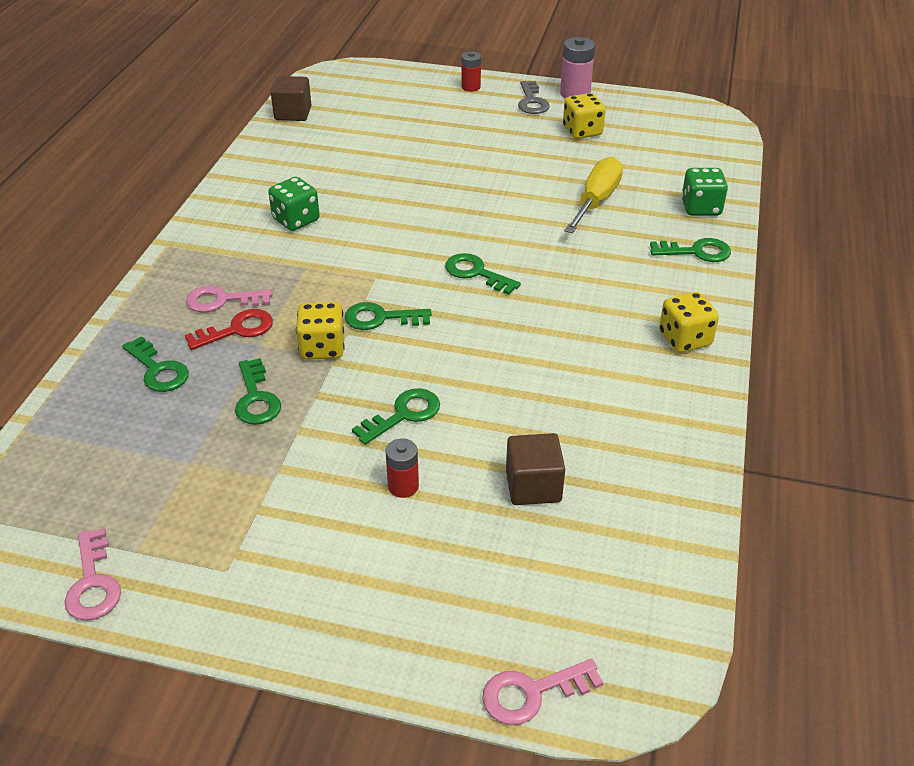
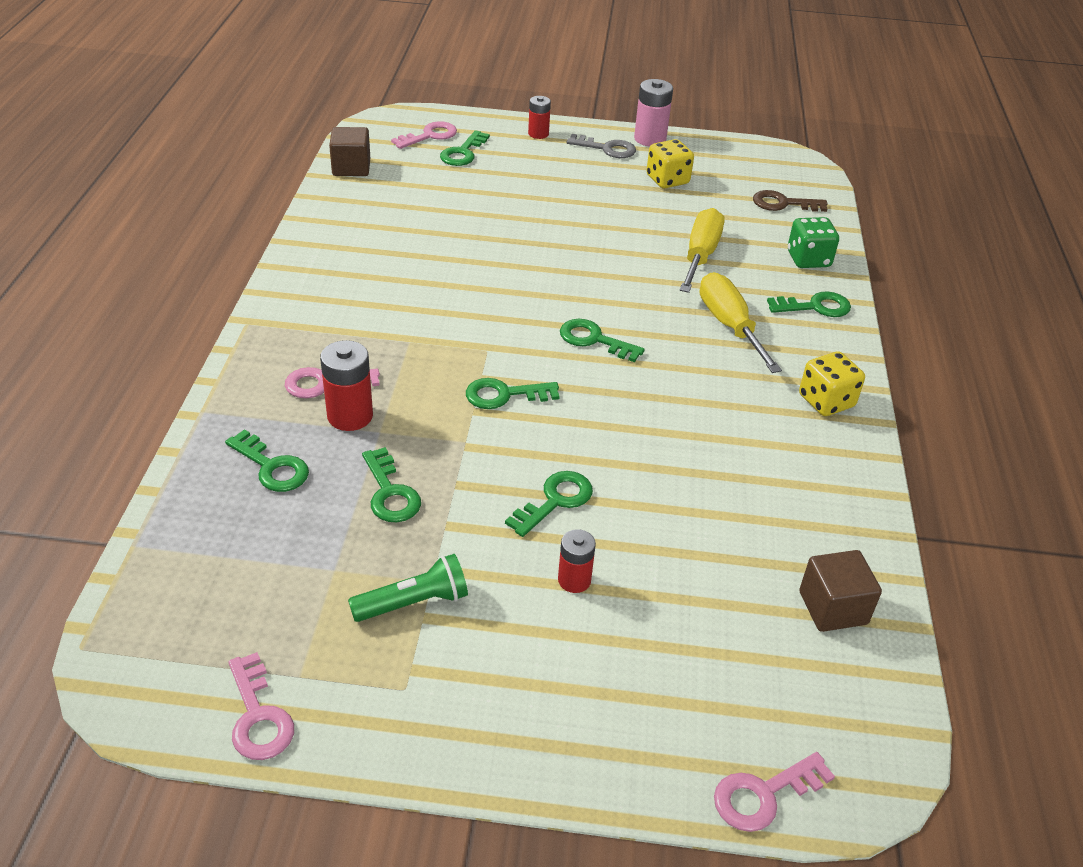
camera: 10 degrees left, 0 degrees up
red key [185,309,273,350] -> red battery [320,340,373,431]
green dice [268,177,320,231] -> none
yellow dice [296,302,345,360] -> none
brown cube [506,433,565,505] -> brown cube moved to [799,550,882,632]
grey key [518,81,550,114] -> grey key turned 60 degrees counterclockwise [567,134,636,158]
none -> green flashlight [348,554,468,622]
none -> pink key [391,121,457,149]
none -> green key [440,130,490,166]
none -> yellow screwdriver [700,272,782,373]
none -> brown key [753,190,828,212]

